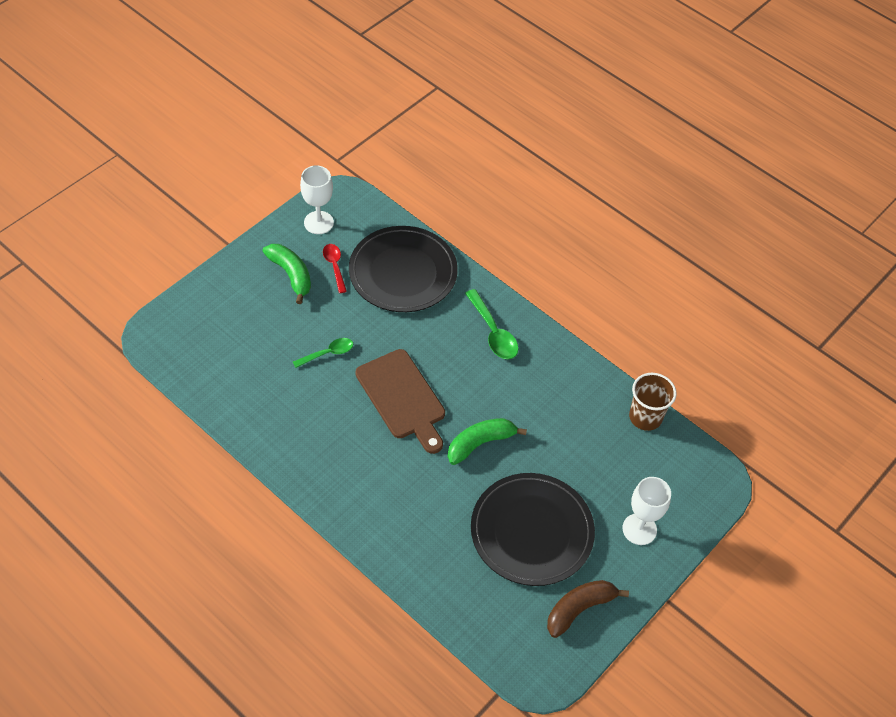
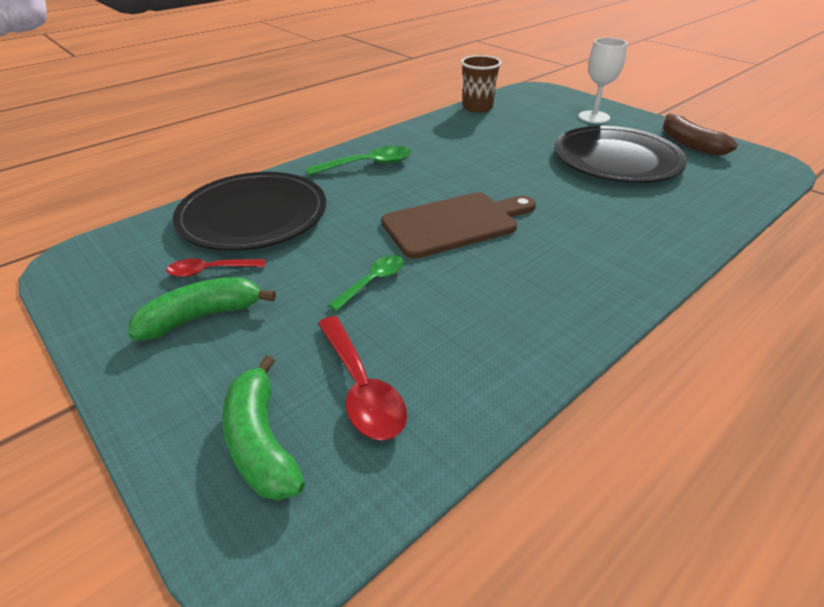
camera: 80 degrees left, 15 degrees down
green spoon [293,338,353,368] -> green spoon turned 60 degrees clockwise [328,255,404,311]
white goblet [300,165,334,234] -> none
green banana [448,418,527,465] -> green banana moved to [222,355,305,501]
none -> red spoon [318,316,407,441]

